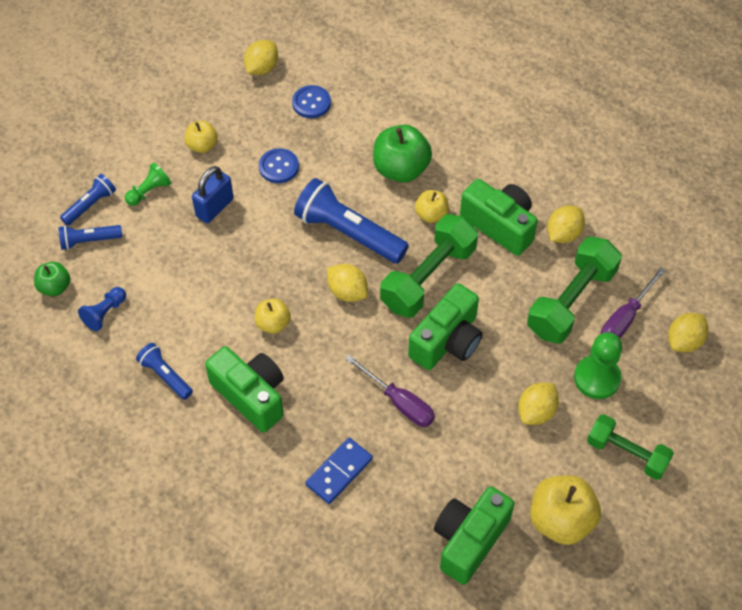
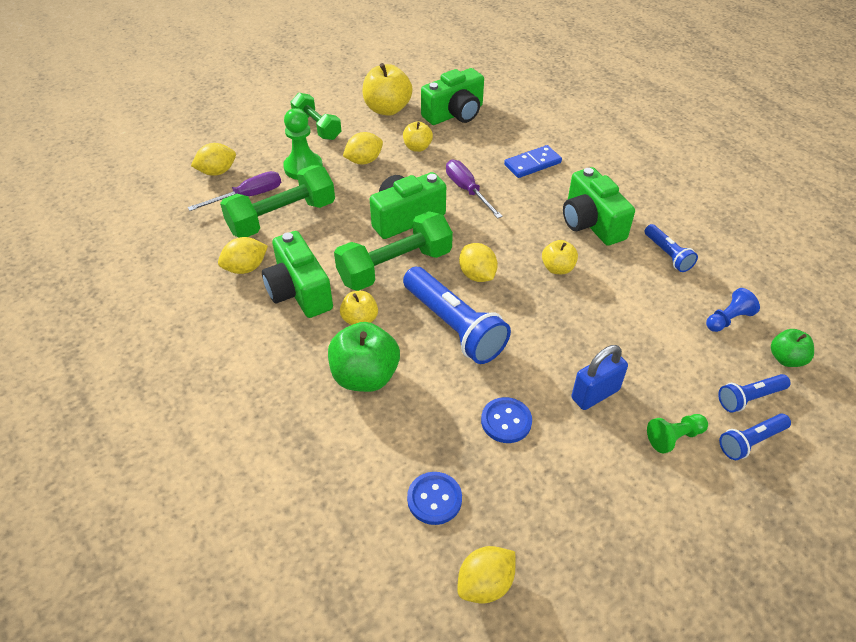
camera: 160 degrees left, 10 degrees down
blue flashlight [58,225,123,250] -> blue flashlight turned 150 degrees clockwise [718,374,791,413]
yellow apple [184,121,218,153] -> yellow apple moved to [403,121,433,152]

